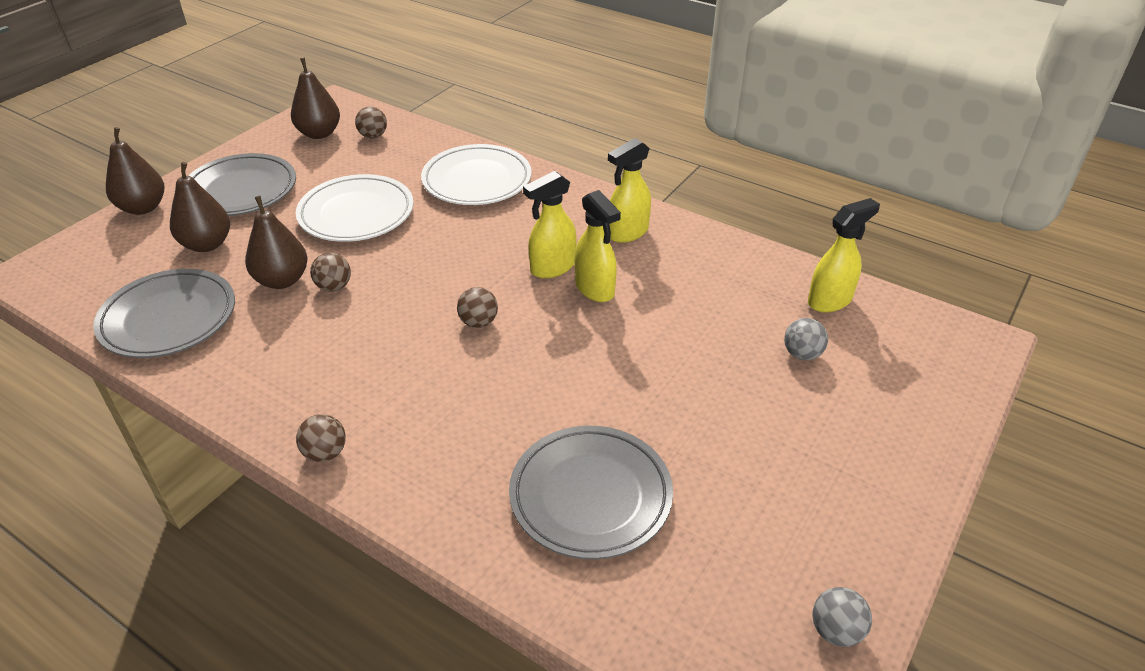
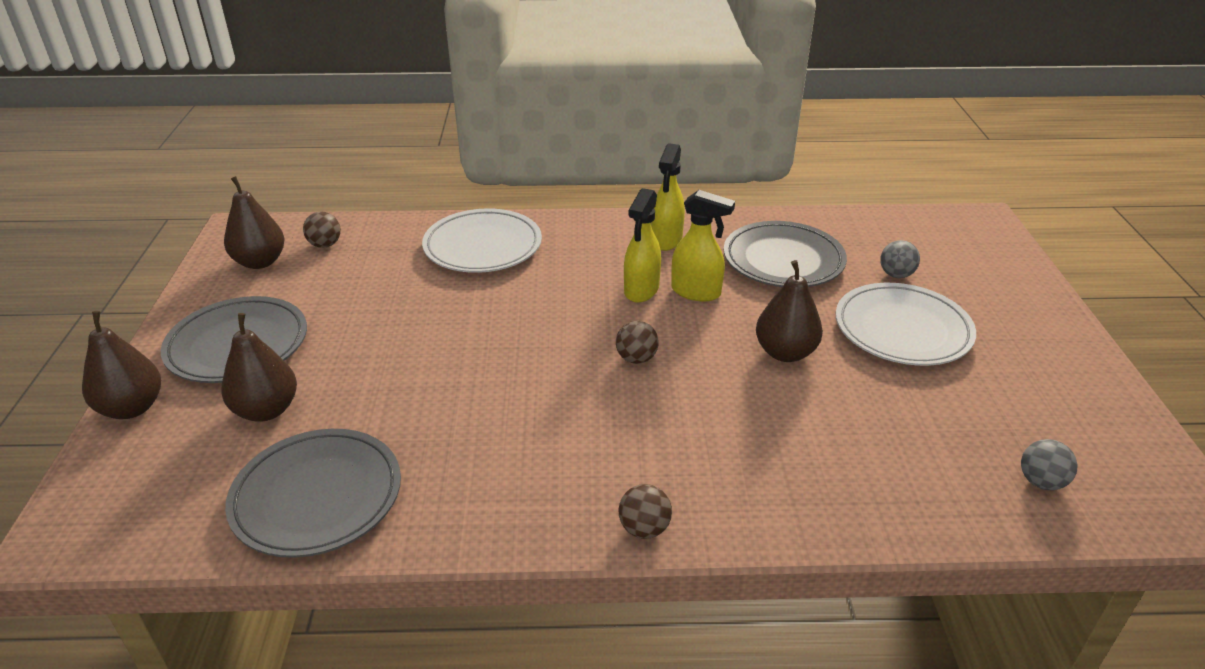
camera: 35 degrees left, 5 degrees down
brown pear [245,196,308,289] -> brown pear moved to [756,260,823,362]
white plate [296,174,414,242] -> white plate moved to [836,283,976,366]
brown ball [310,253,351,292] -> none
grey plate [509,426,673,559] -> grey plate moved to [724,221,847,287]
yellow spray bottle [808,198,880,312] -> none
grey ball [812,587,872,647] -> grey ball moved to [1021,439,1077,490]

